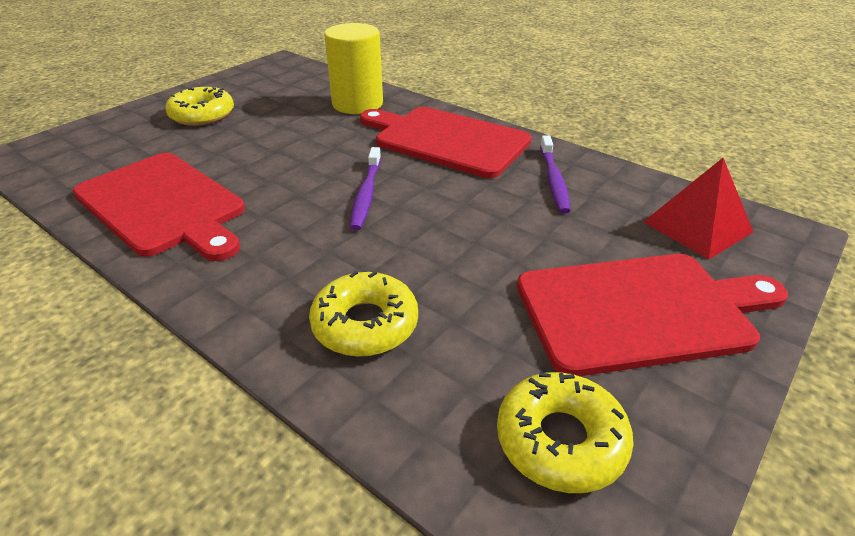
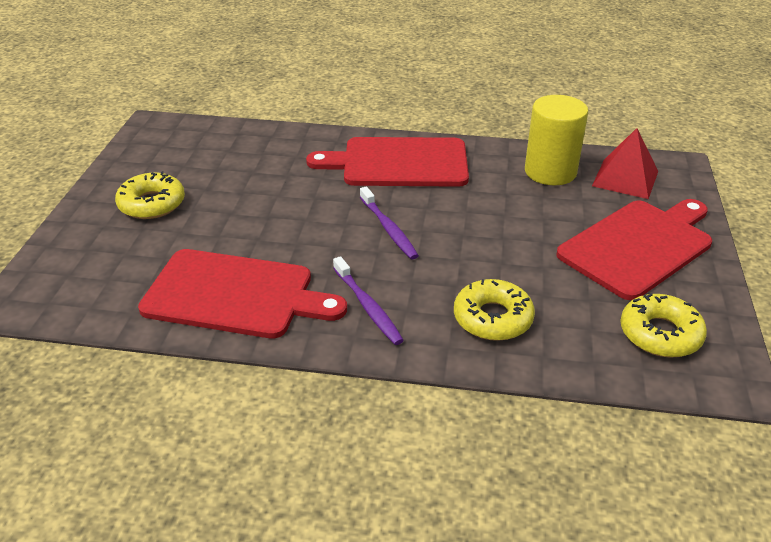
camera: 30 degrees left, 0 degrees up
yellow cylinder [324,23,383,114] -> yellow cylinder moved to [525,95,588,185]
purple toothbrush [540,135,570,213] -> purple toothbrush moved to [333,256,404,345]

